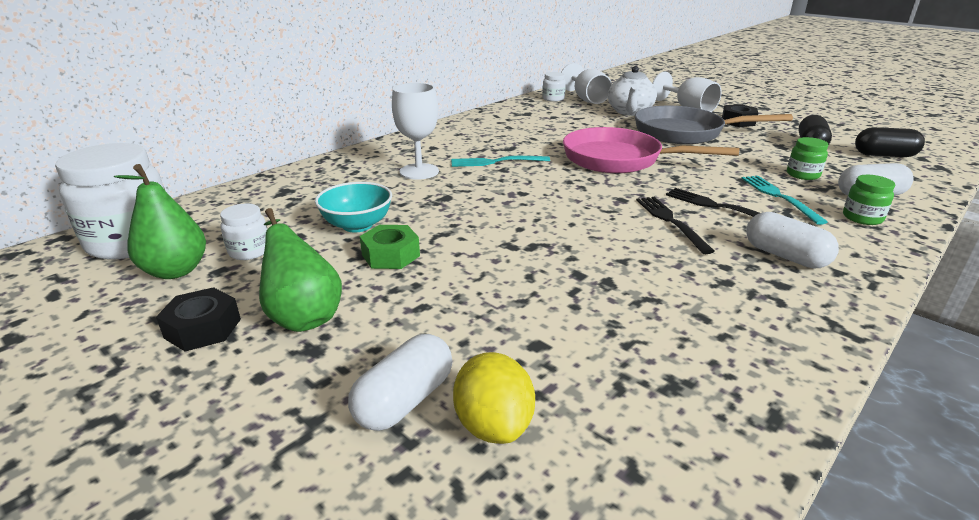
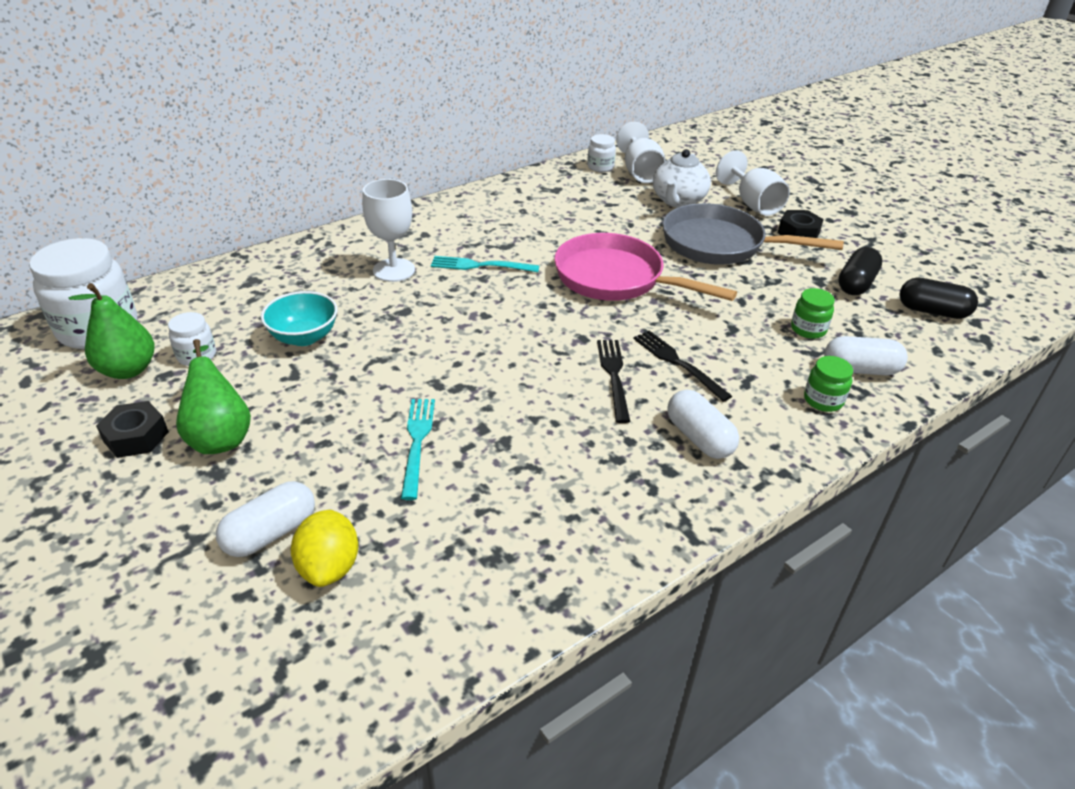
camera: 10 degrees right, 10 degrees up
green nut [360,225,420,269] -> none
turquoise fork [741,176,828,225] -> turquoise fork moved to [401,399,435,500]

